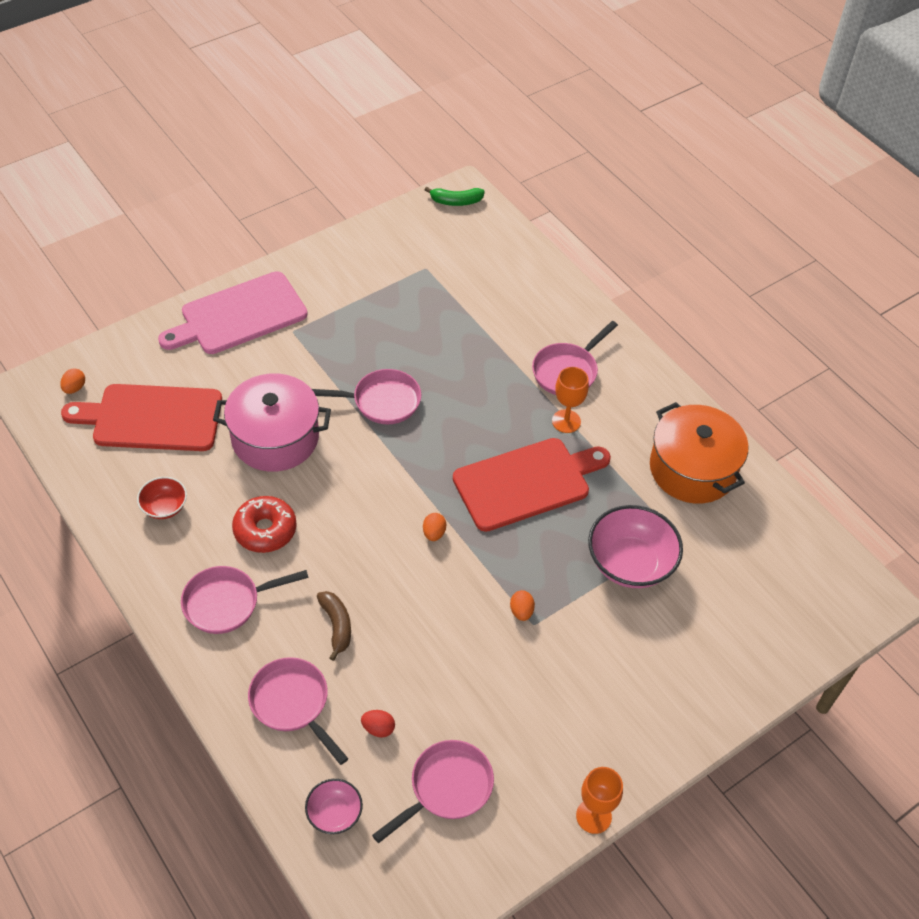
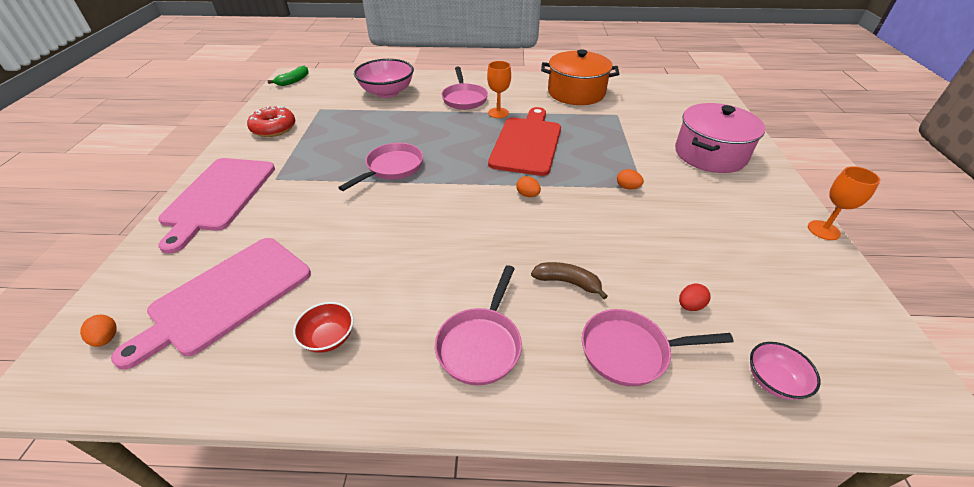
camera: 50 degrees left, 10 degrees down
red cutting board [61,384,222,451] -> pink cutting board [111,238,311,370]
pink pot [213,374,331,472] -> pink pot moved to [675,103,765,173]
red donut [232,496,297,553] -> red donut moved to [247,106,295,137]
pink pan [372,740,494,843] -> none
pink bowl [588,505,683,588] -> pink bowl moved to [354,59,414,98]

